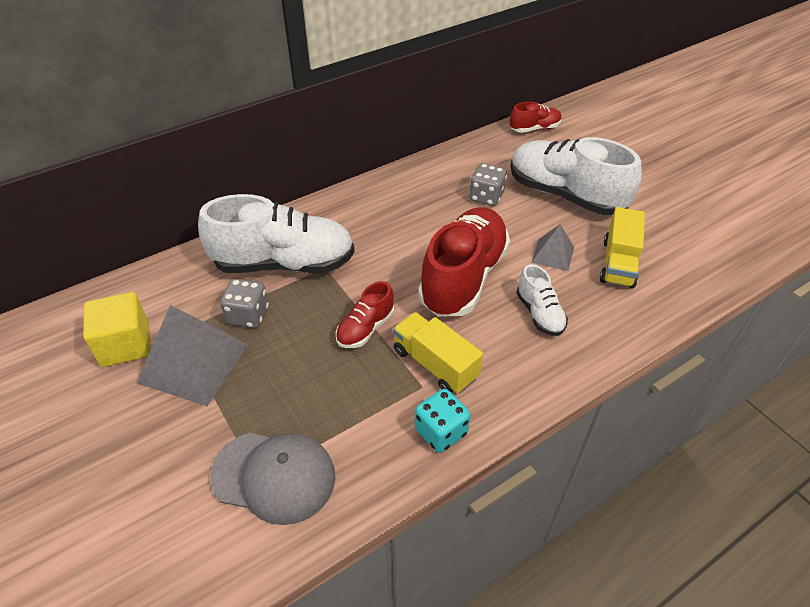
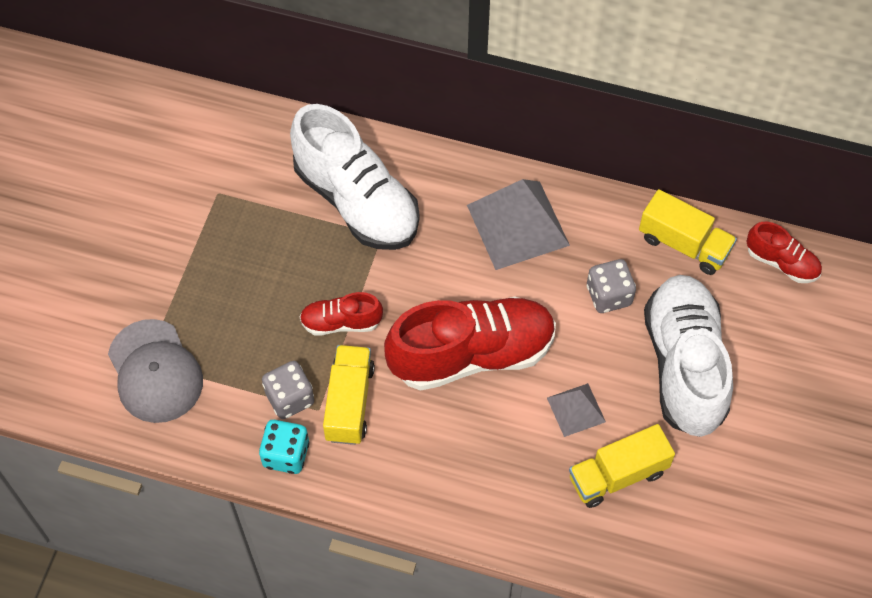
camera: 50 degrees right, 15 degrees up
yellow cube [83,292,151,367] -> none
grey pyramid [137,305,248,406] -> grey pyramid moved to [467,179,570,270]
grey dice [220,279,269,328] -> grey dice moved to [262,361,314,419]
white shoe [516,264,568,336] -> none
none -> yellow truck [639,189,737,275]

